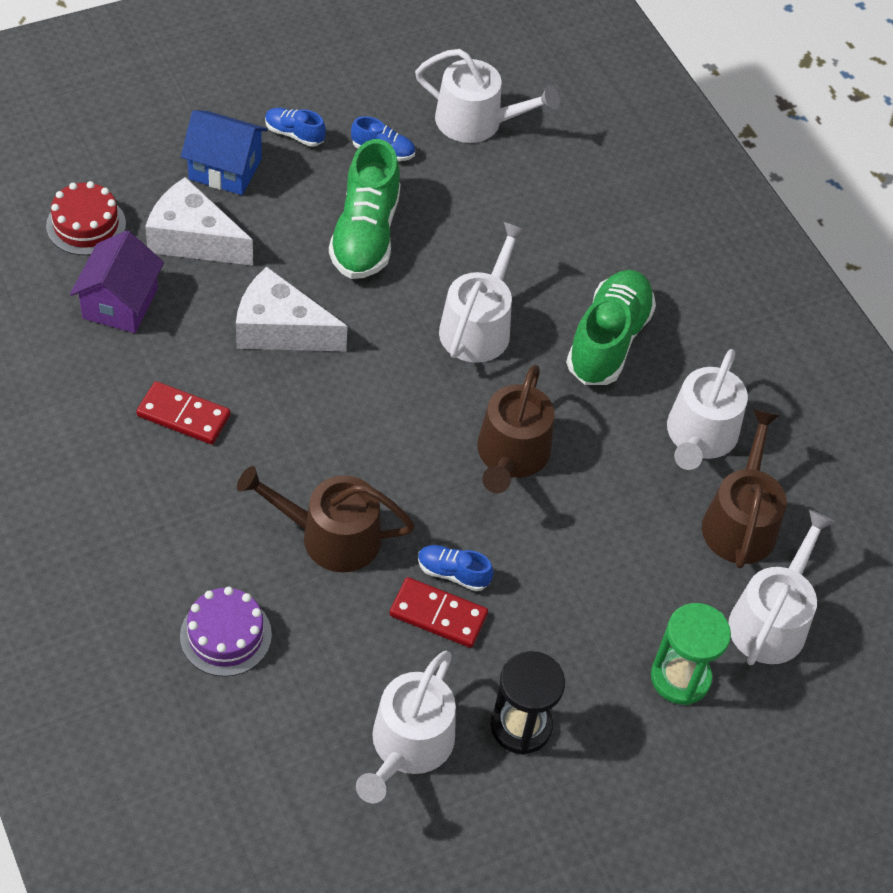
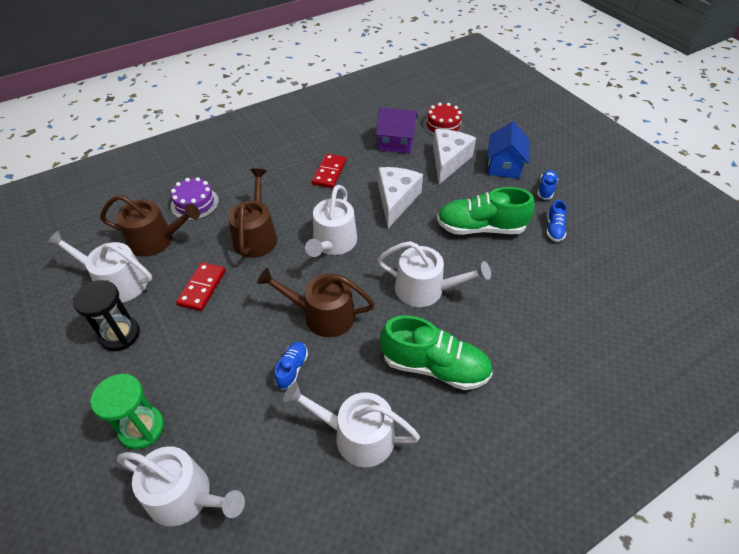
camera: 90 degrees right, 5 degrees down
white watering can [415,49,560,143] -> white watering can moved to [305,185,357,257]
blue shoe [418,545,494,591] -> blue shoe moved to [274,342,308,390]
brown watering can [702,409,787,569] -> brown watering can moved to [100,195,200,257]

